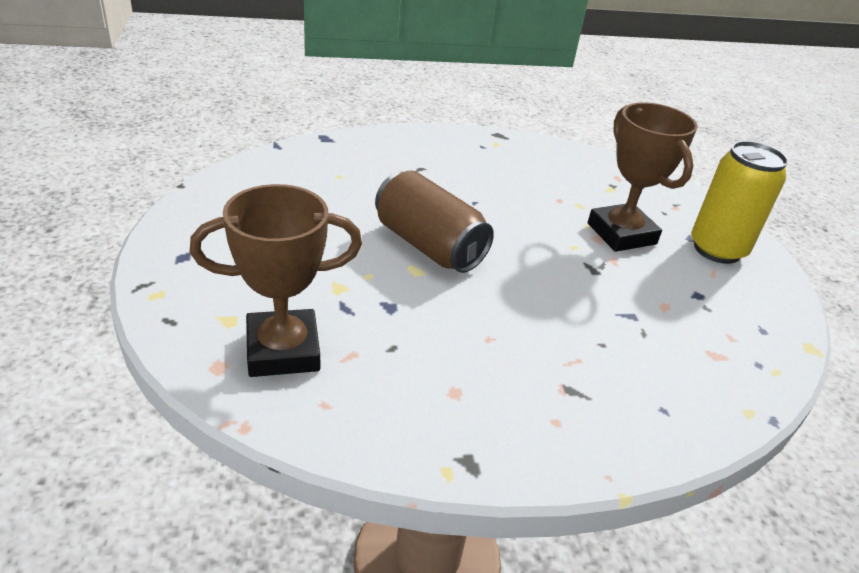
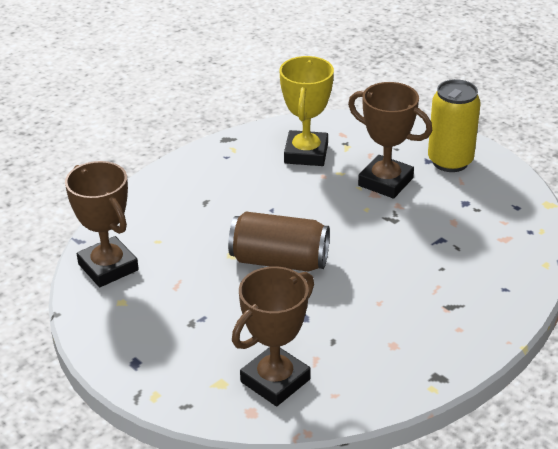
camera: 30 degrees left, 0 degrees up
none -> brown trophy [65,161,139,287]
none -> yellow trophy [280,56,334,166]

